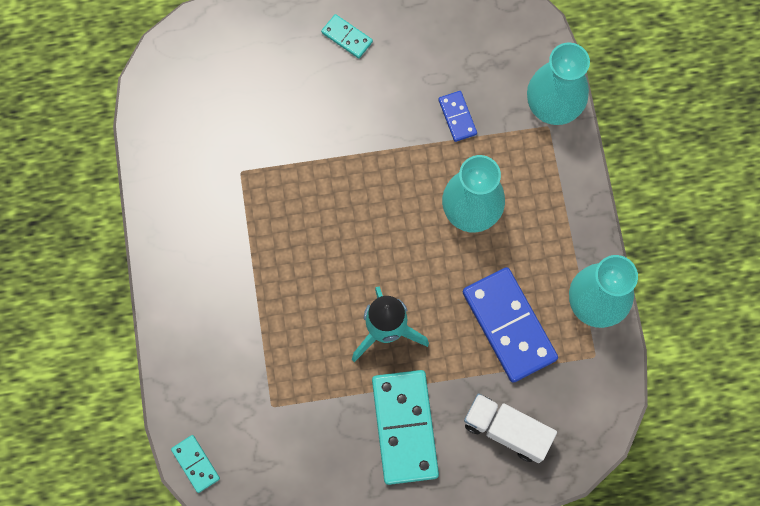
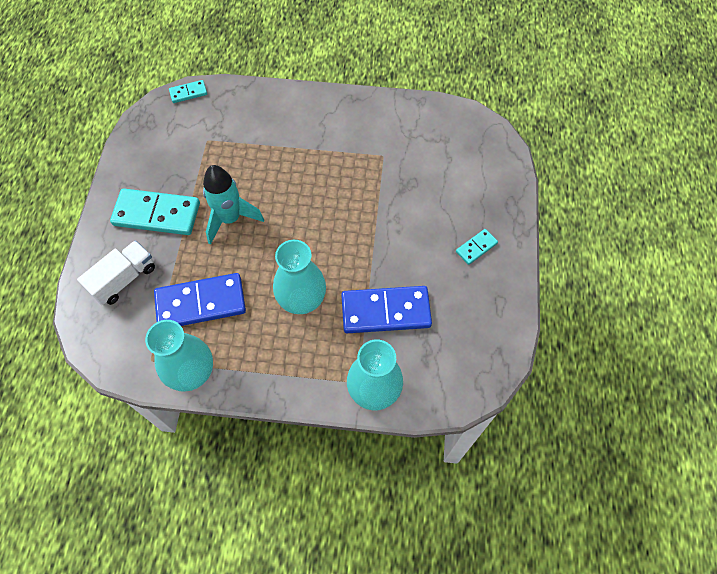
camera: 105 degrees right, 10 degrees down
blue domino [438,91,477,142] -> blue domino [341,286,432,333], size x2.07

